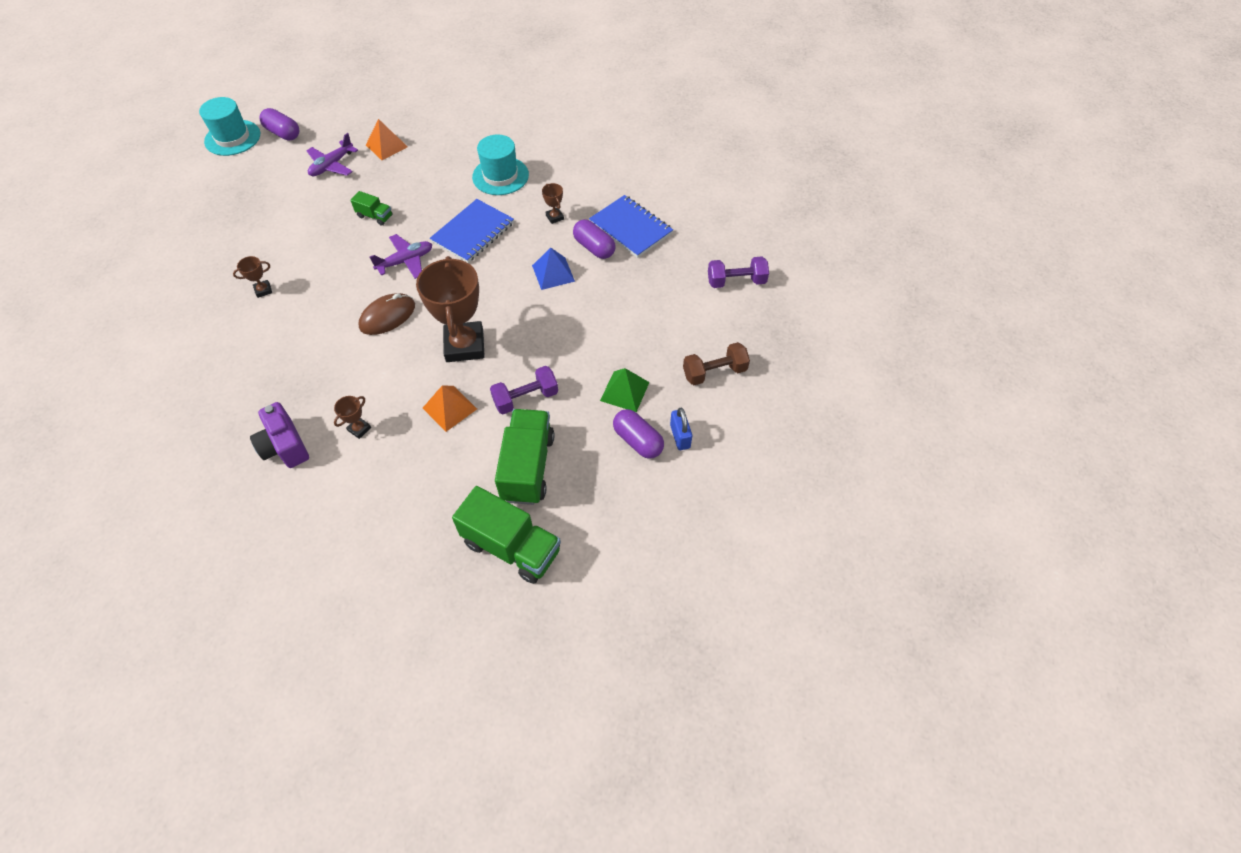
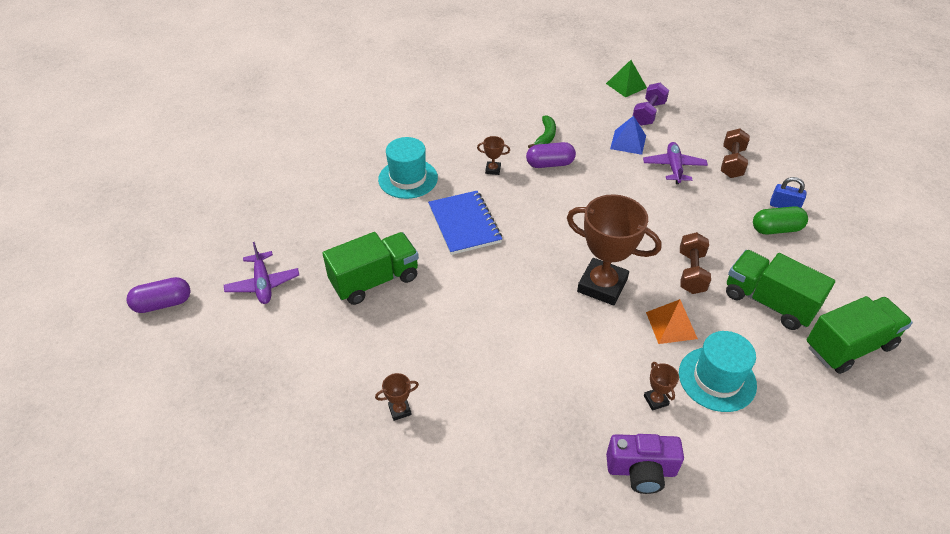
camera: 55 degrees left, 10 degrees down
turquoise hat [199,97,260,156] -> turquoise hat moved to [679,331,757,412]
brown trophy [233,256,272,298] -> brown trophy turned 60 degrees clockwise [375,373,419,421]
green truck [350,191,392,226] -> green truck [322,232,419,305], size x2.03
brown mouse [359,293,415,335] -> none
orange pyramid [366,119,408,160] -> none
purple plane [370,234,432,279] -> purple plane moved to [643,142,708,184]
purple dumbbell [490,366,558,414] -> brown dumbbell [680,232,711,294]
blue pyramid [532,248,575,290] -> blue pyramid moved to [610,116,646,155]
blue notebook [589,195,673,258] -> green banana [528,115,556,148]
green pyramid [600,368,649,412] -> green pyramid moved to [606,60,647,97]
purple capsule [613,409,664,459] -> green capsule [753,206,808,234]

